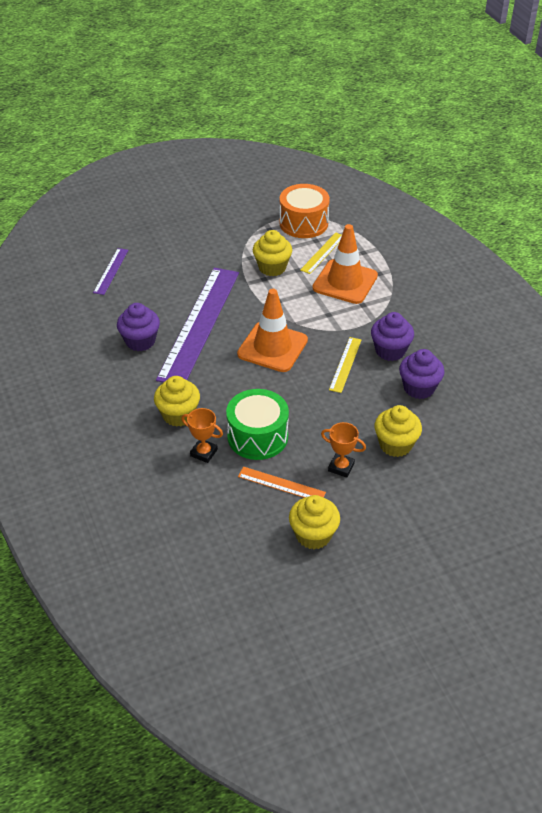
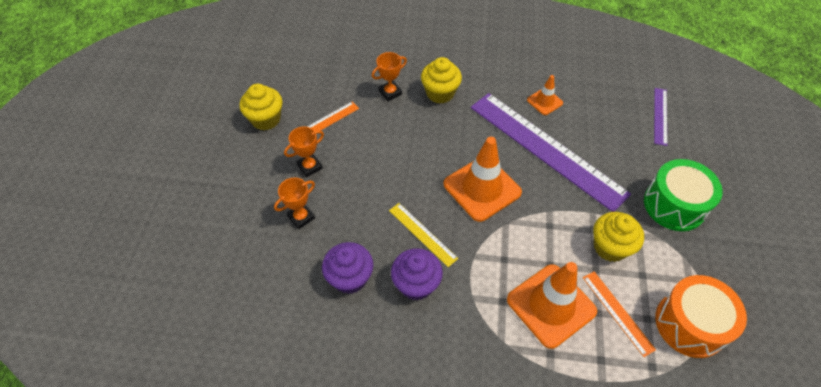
camera: 120 degrees right, 10 degrees up
purple ruler [93,248,128,295] -> purple ruler turned 60 degrees clockwise [654,88,667,146]
purple cupcake [117,303,160,351] -> orange traffic cone [527,75,563,115]
green drum [226,389,289,460] -> green drum moved to [644,159,723,231]
yellow ruler [300,232,342,274] -> orange ruler [583,271,656,357]
yellow cupcake [374,405,422,457] -> orange trophy [274,178,315,229]

